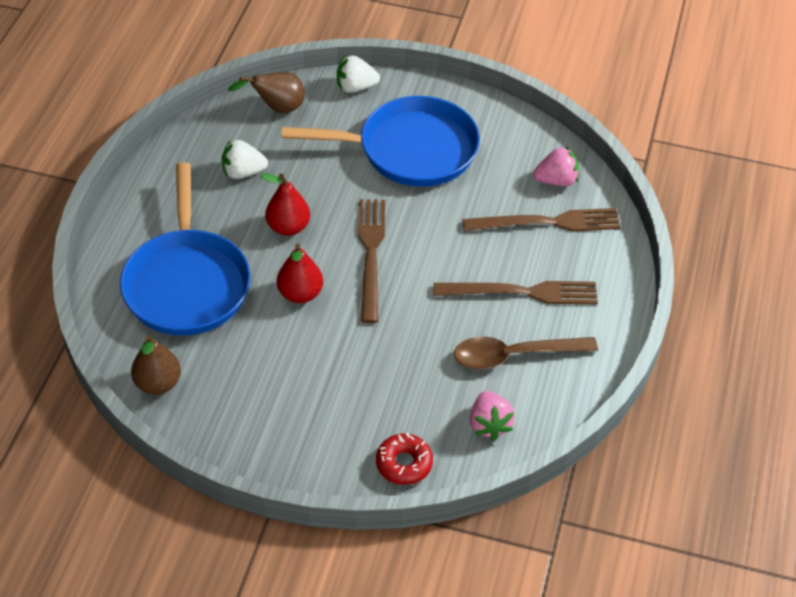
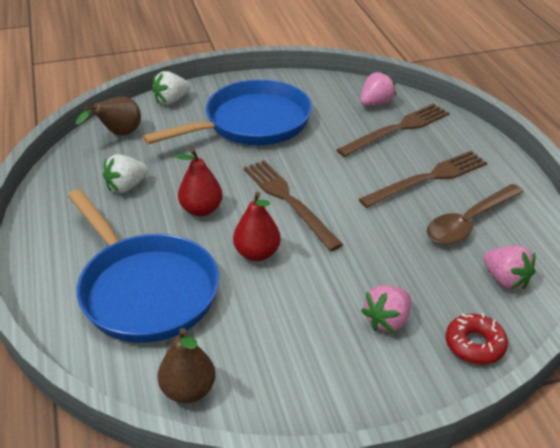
camera: 30 degrees left, 10 degrees down
none -> pink strawberry [361,285,411,333]

